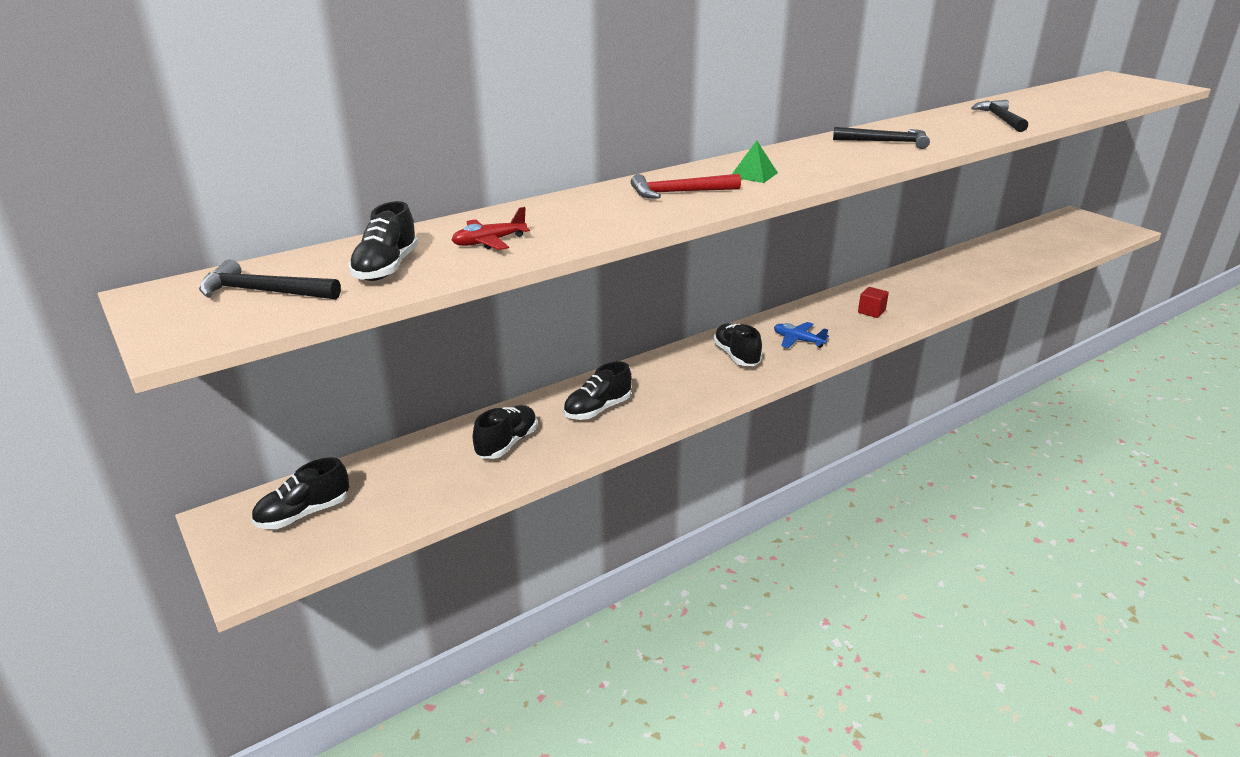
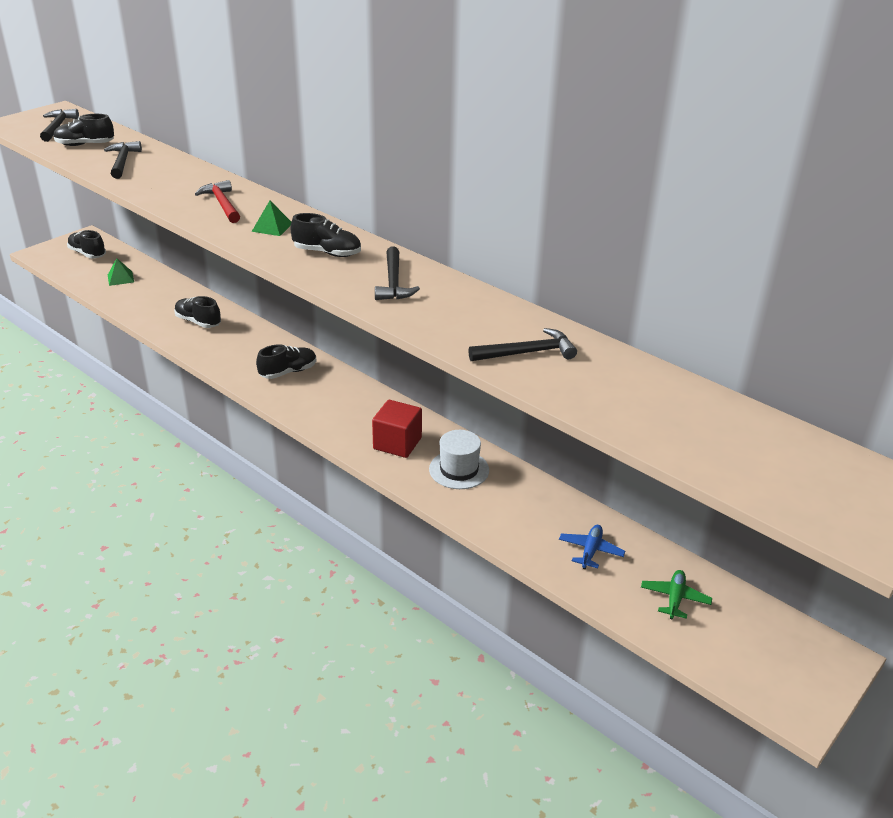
camera: 75 degrees right, 5 degrees up
red plane [452,207,530,250] -> black hammer [104,141,142,179]
black shoe [473,405,537,459] -> black shoe moved to [290,213,361,257]
blue plane [774,322,829,348] -> blue plane moved to [559,525,625,569]
red cube [858,287,889,318] -> red cube [372,400,422,458], size x1.72
none -> green pyramid [108,258,134,286]
none -> white hat [429,430,489,489]
none -> green plane [641,570,712,620]

